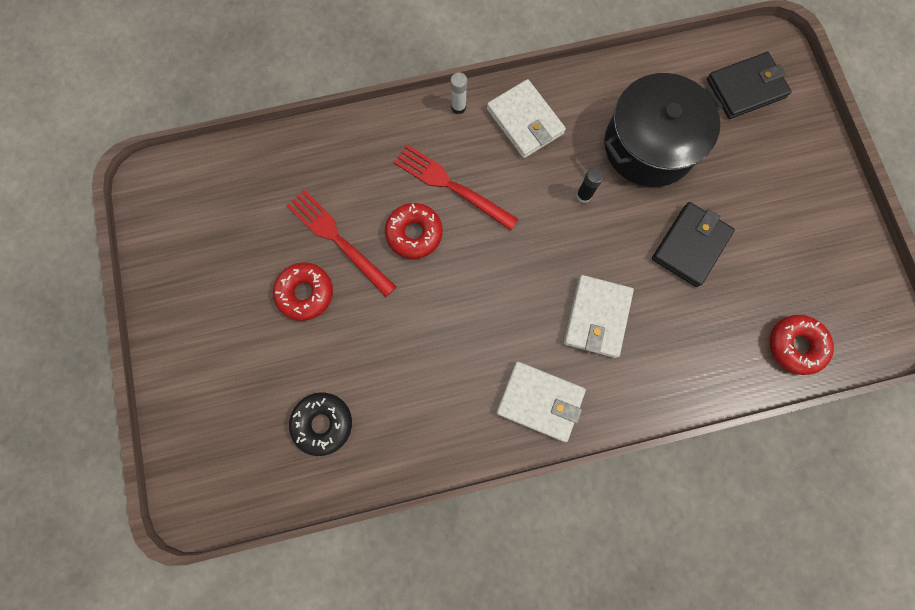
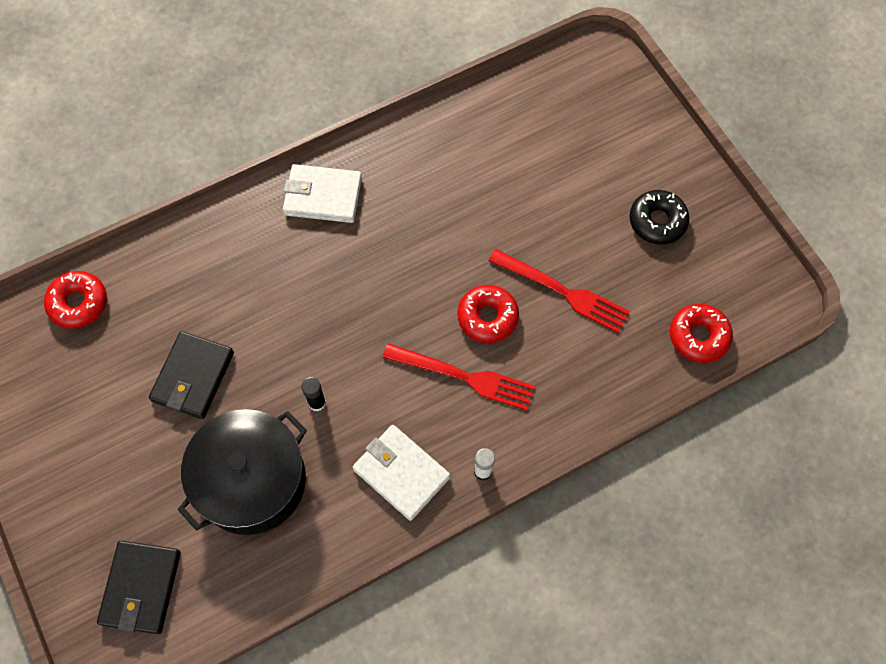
camera: 165 degrees right, 10 degrees down
red donut [273,262,333,321] -> red donut moved to [670,304,733,363]
black donut [289,392,352,456] -> black donut moved to [630,190,690,245]
white wallet [564,275,634,358] -> none
black wallet [707,52,792,119] -> black wallet turned 45 degrees counterclockwise [97,541,181,634]

